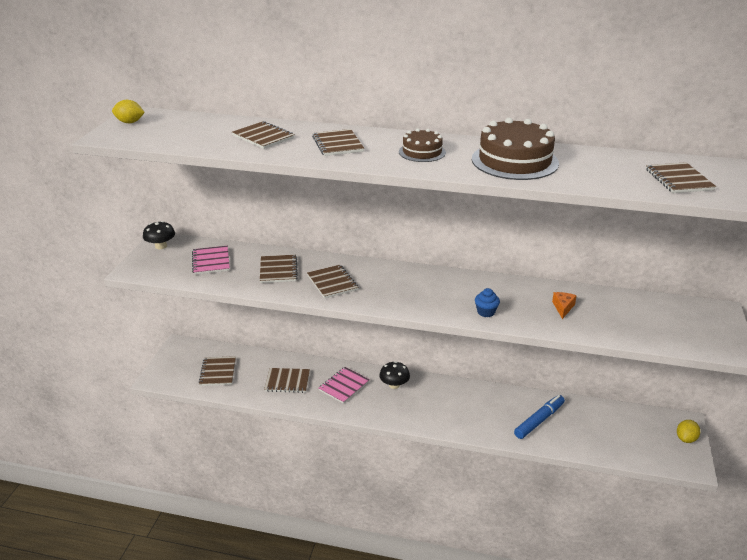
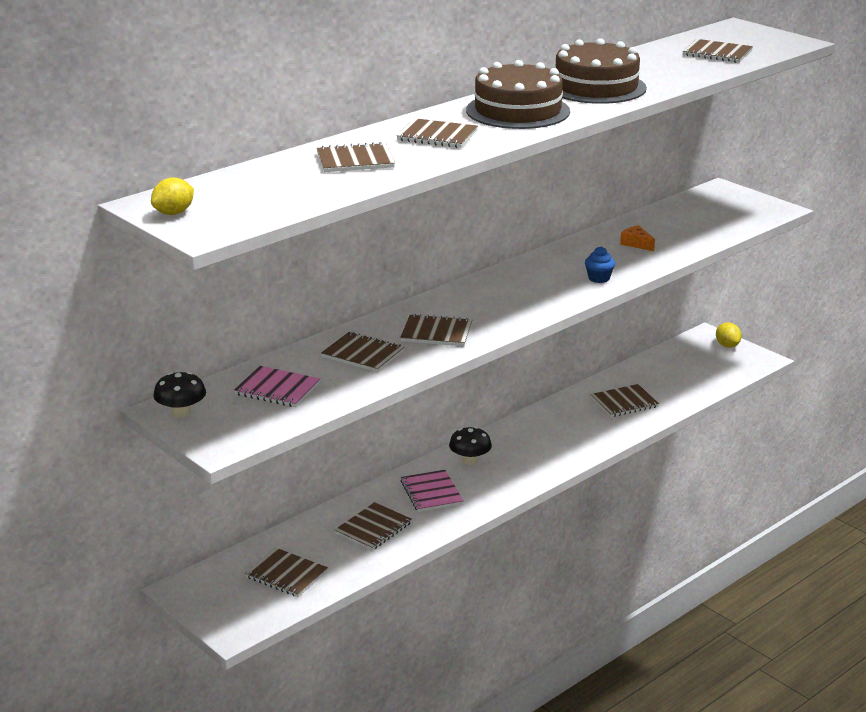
camera: 55 degrees left, 5 degrees down
brown cake [399,129,446,162] -> brown cake [466,60,570,129], size x1.78
blue marker [514,395,565,439] -> brown notebook [591,384,659,417]

